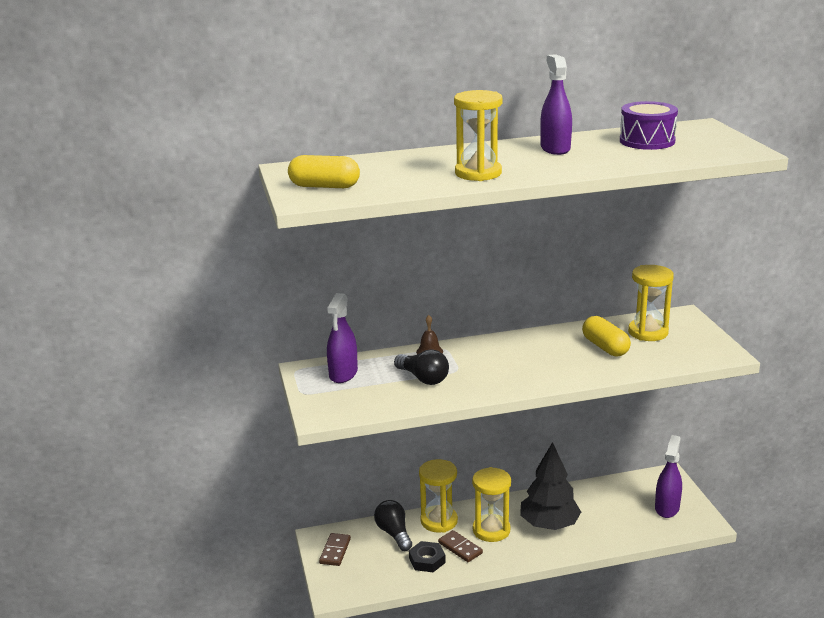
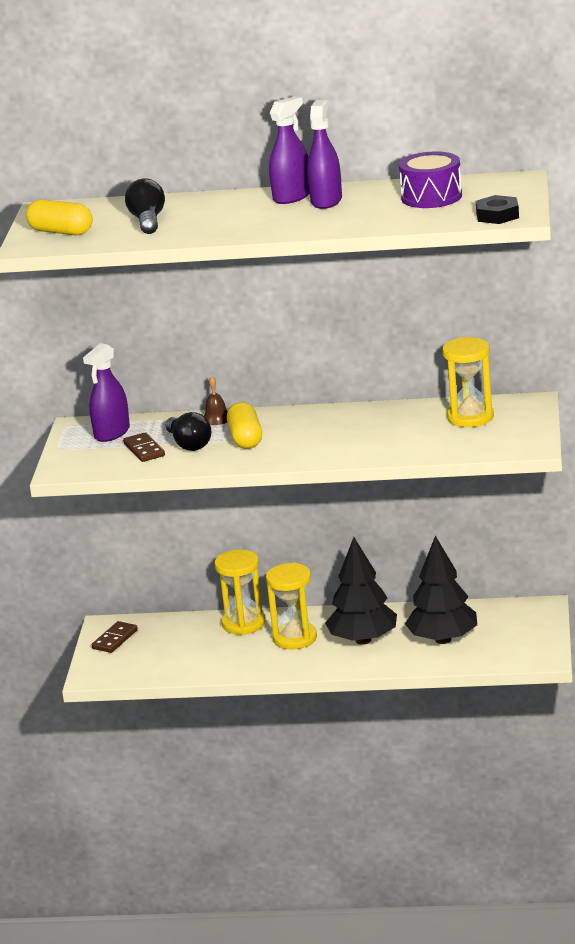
camera: 20 degrees right, 0 degrees up
black light bulb [374,500,412,551] -> black light bulb moved to [125,178,165,234]
black nut [409,541,446,572] -> black nut moved to [476,195,519,224]
brown domino [438,530,483,562] -> brown domino moved to [123,432,165,462]
yellow hourglass [454,90,502,181] -> none
yellow capsule [582,316,631,357] -> yellow capsule moved to [227,402,262,449]
purple spray bottle [655,435,682,518] -> purple spray bottle moved to [269,96,309,204]
none -> black tree [405,536,477,644]

